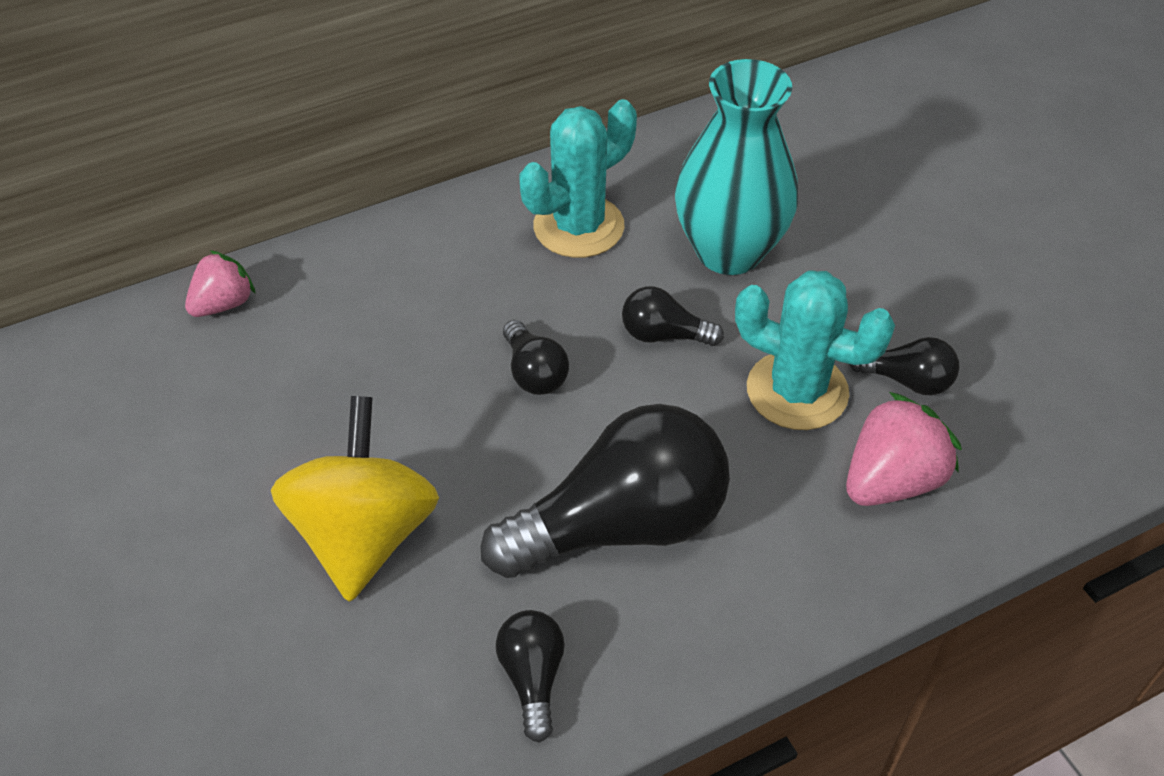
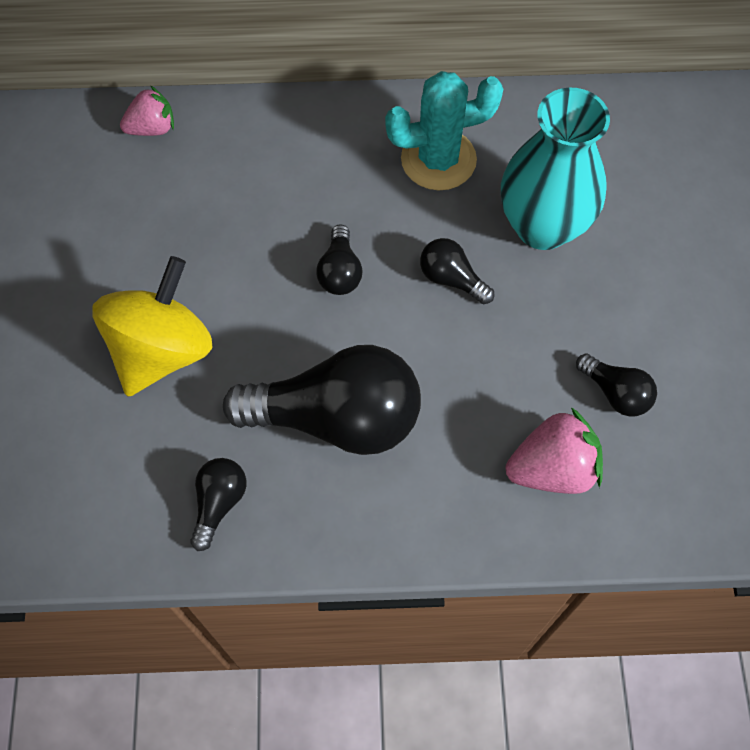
camera: 25 degrees right, 15 degrees up
turquoise cactus [735,271,895,430] -> none

